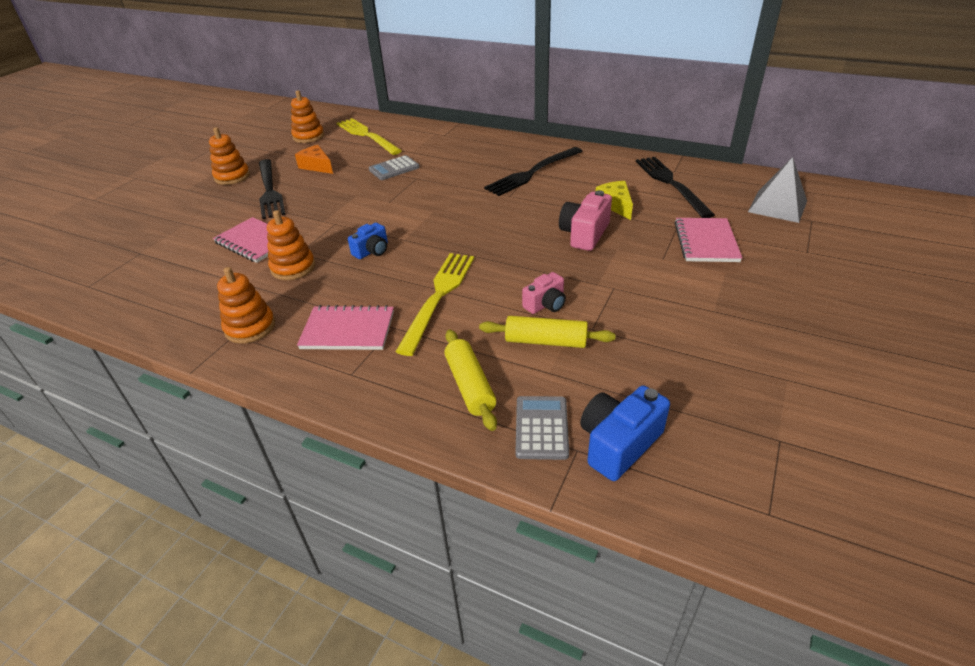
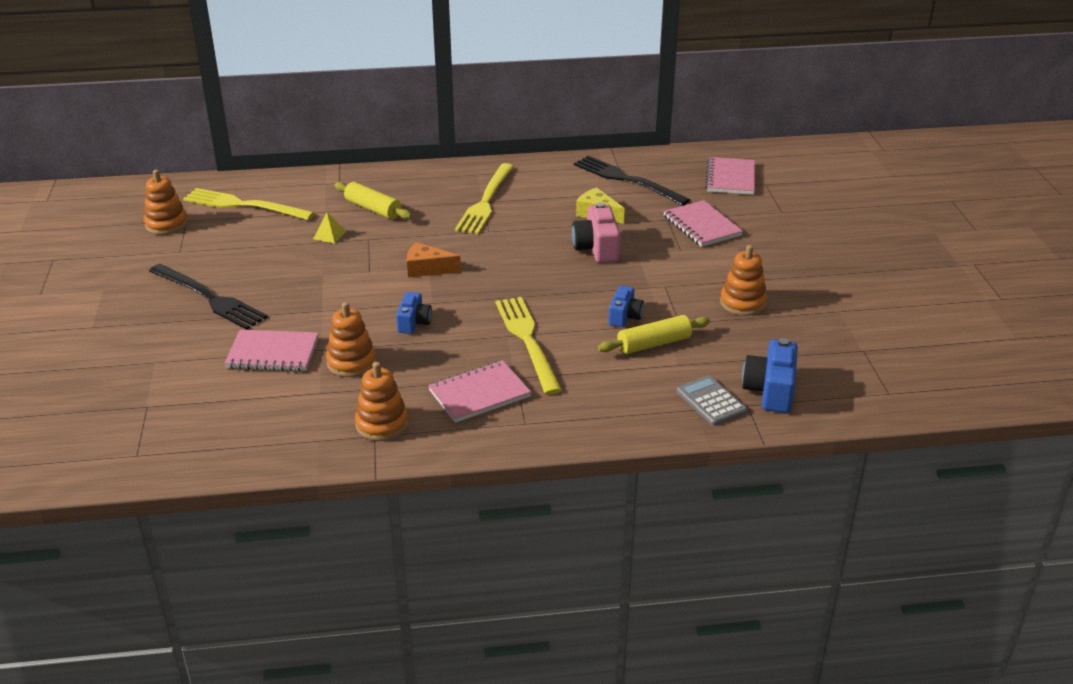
camera: 35 degrees left, 5 degrees down
orange stacking toy [209,127,250,185] -> orange stacking toy moved to [720,245,767,316]
orange cheese [295,145,333,174] -> orange cheese moved to [407,242,461,277]
grey calculator [369,155,420,180] -> yellow pyramid [313,213,346,244]
yellow rolling pin [444,330,497,431] -> yellow rolling pin moved to [335,182,412,219]
black fork [484,147,583,196] -> yellow fork [455,163,514,234]
pink camera [522,272,566,314] -> blue camera [609,286,644,327]
grey pyramid [748,157,807,223] -> pink notebook [705,157,755,195]

